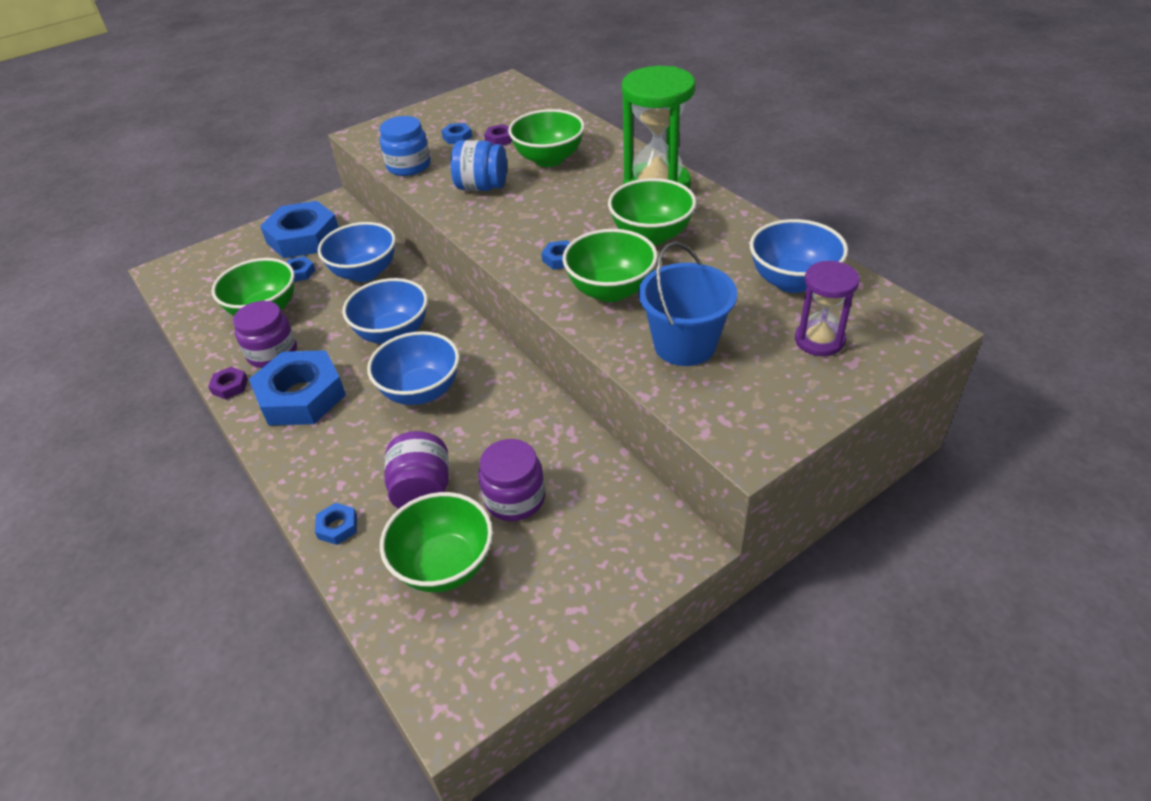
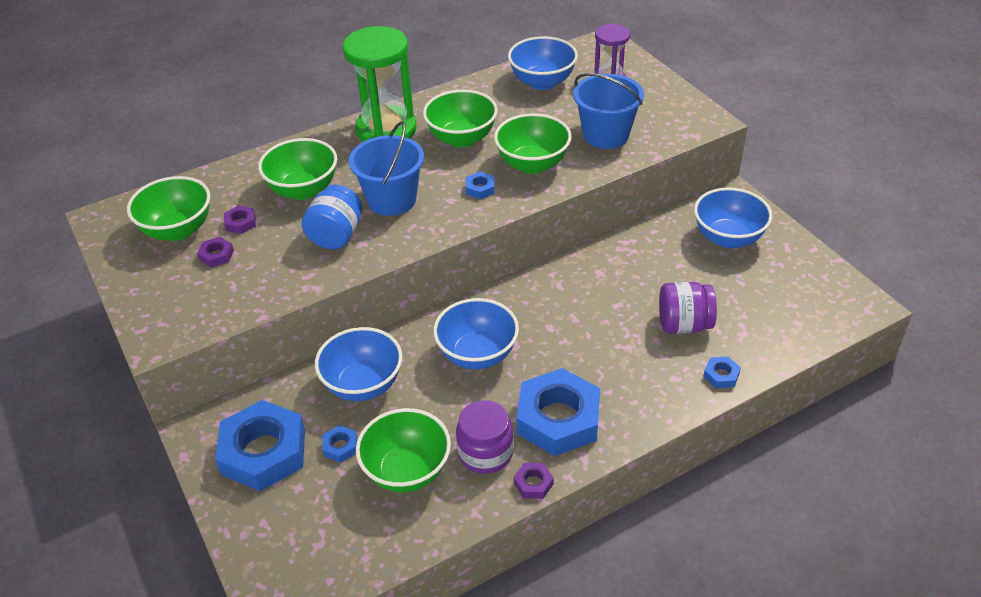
camera: 85 degrees left, 0 degrees up
blue bowl [367,331,459,405] -> blue bowl moved to [694,188,772,248]
blue jar [380,116,431,176] -> none
green bowl [380,492,493,592] -> green bowl moved to [127,176,210,241]
blue nut [441,123,472,144] -> purple nut [197,237,234,268]
purple jar [478,439,545,521] -> none
none -> blue bucket [349,121,424,216]

